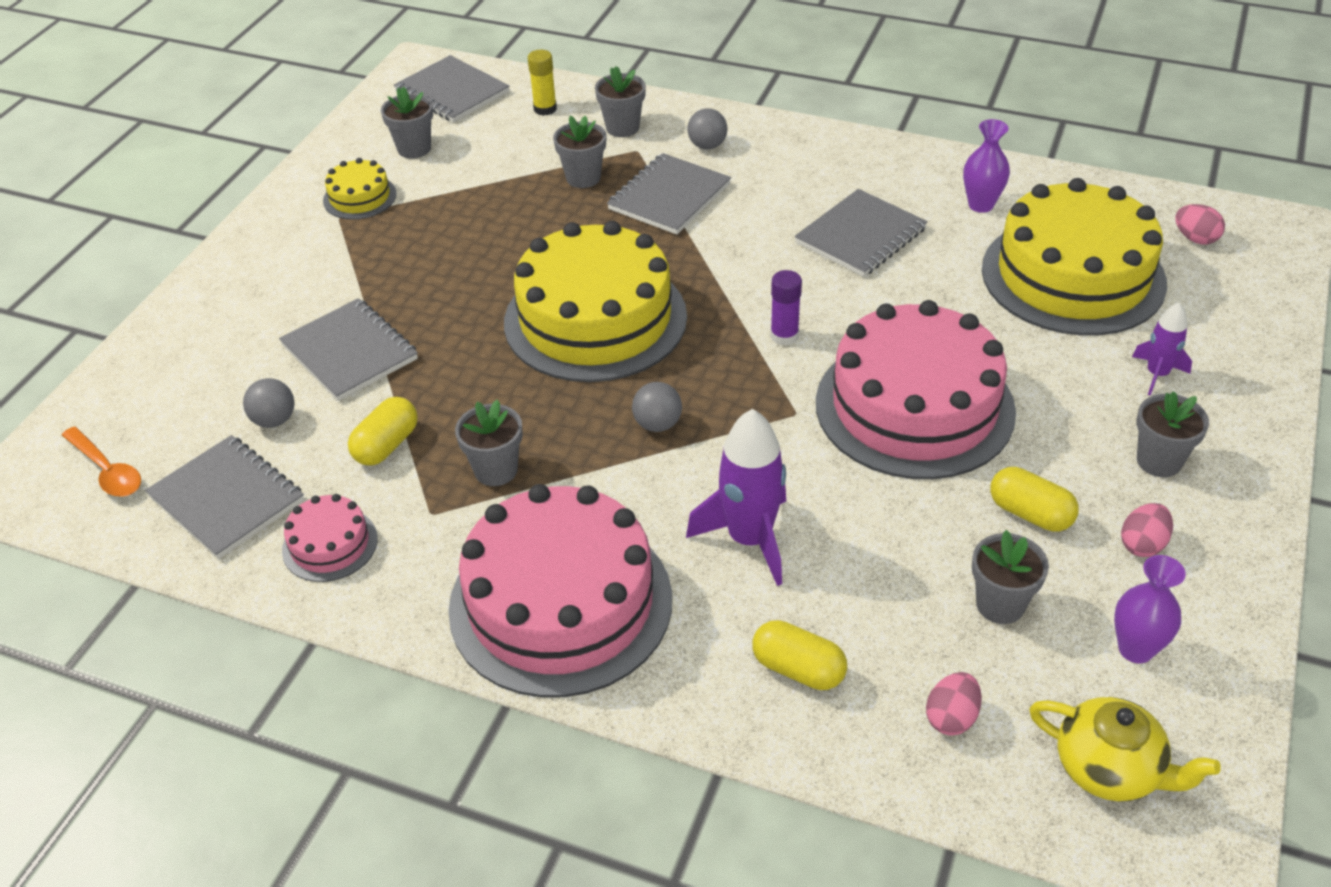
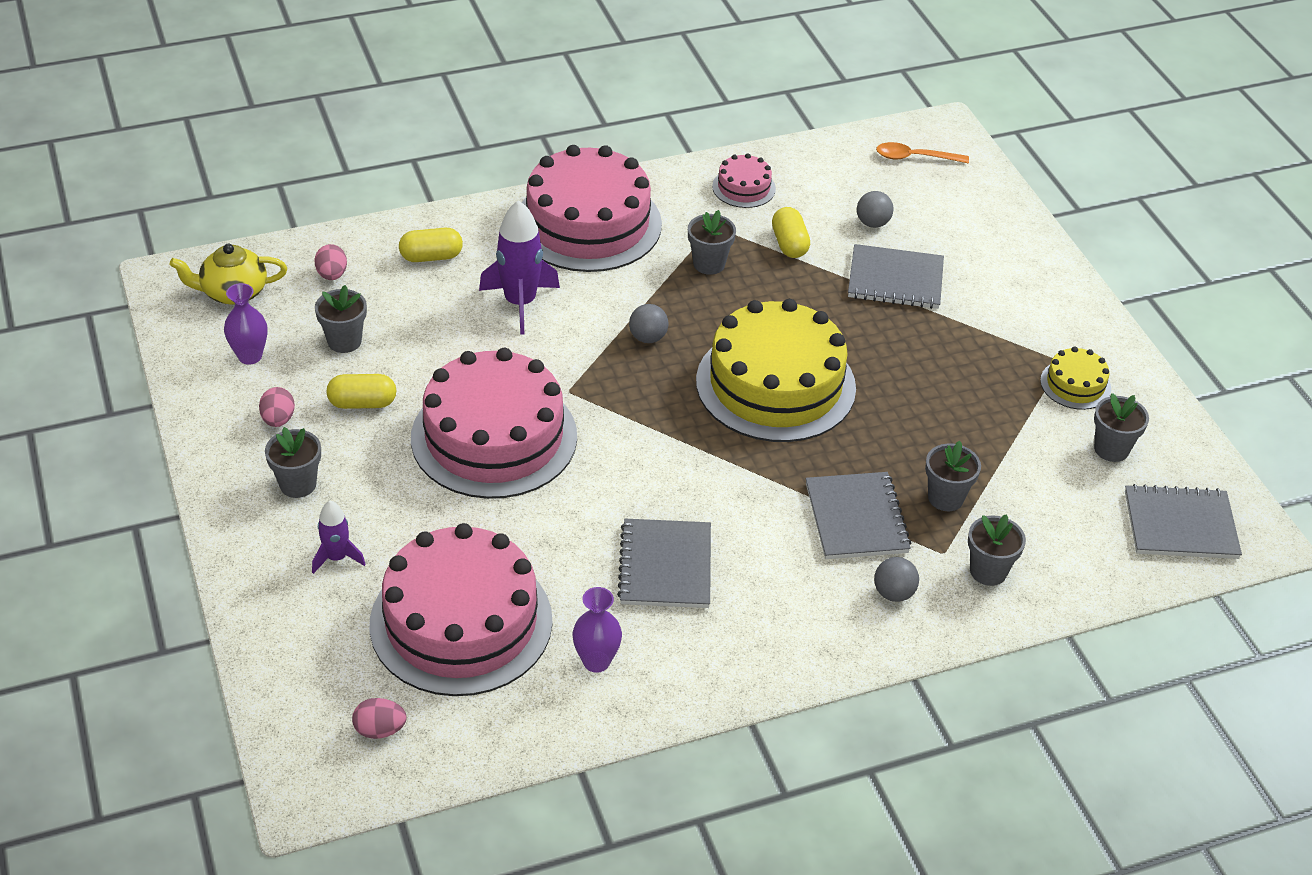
camera: 135 degrees right, 0 degrees up
grey notebook [145,435,304,559] -> none
yellow glue stick [527,50,557,116] -> none
purple glue stick [770,270,802,346] -> none
yellow cake [982,178,1167,335] -> pink cake [370,523,552,696]

